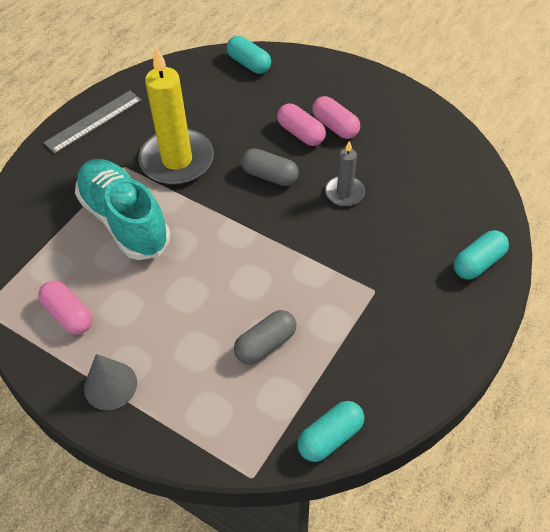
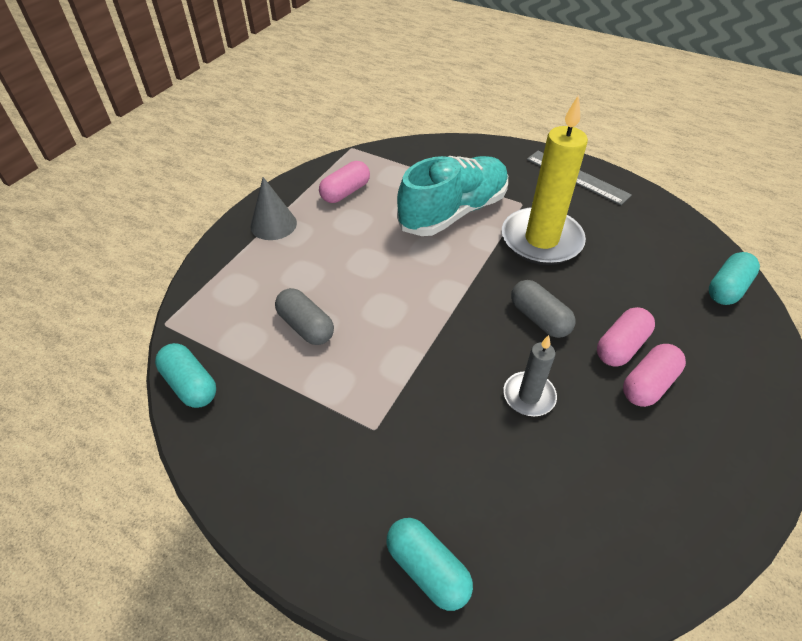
camera: 85 degrees right, 5 degrees down
grey capsule [241,148,299,186] -> grey capsule turned 60 degrees counterclockwise [511,280,576,338]

